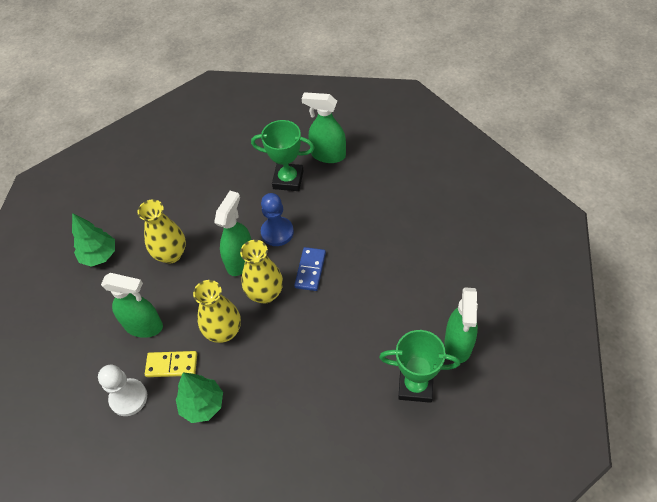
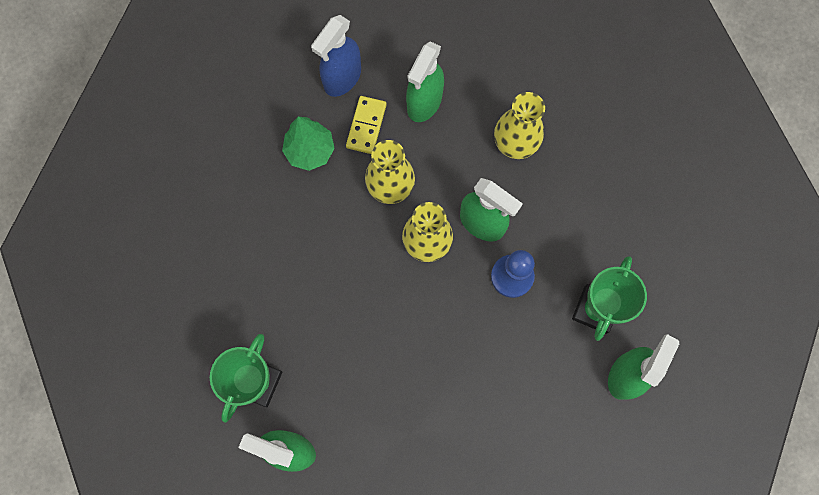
camera: 100 degrees right, 20 degrees up
green tree [72,213,115,267] -> none
white pawn [98,364,147,416] -> blue spray bottle [311,15,361,97]
blue domino [294,247,326,291] -> none

